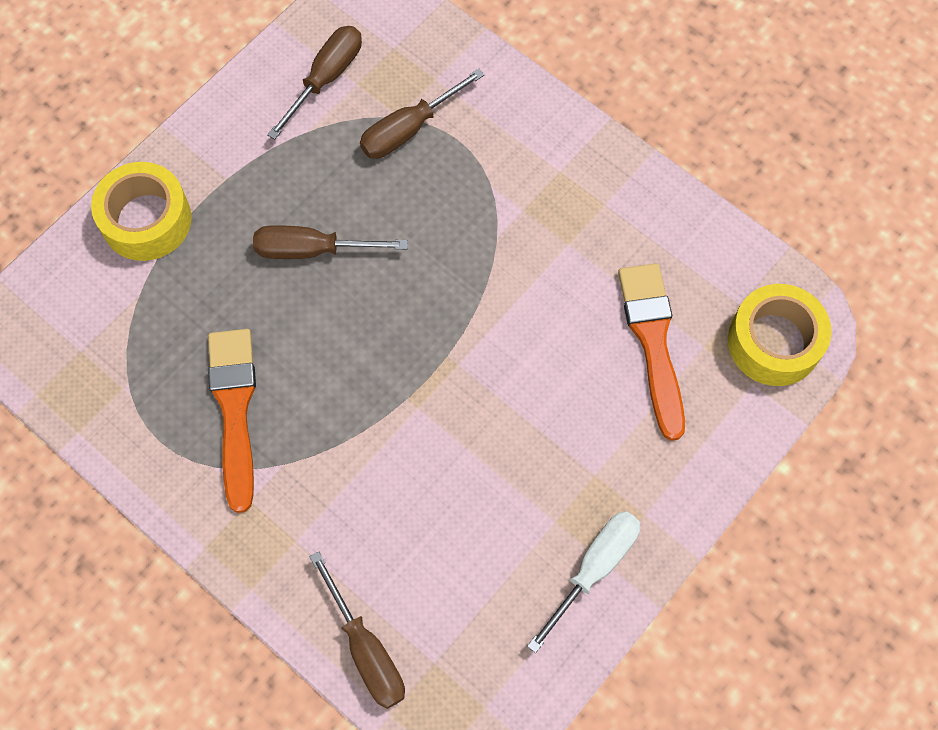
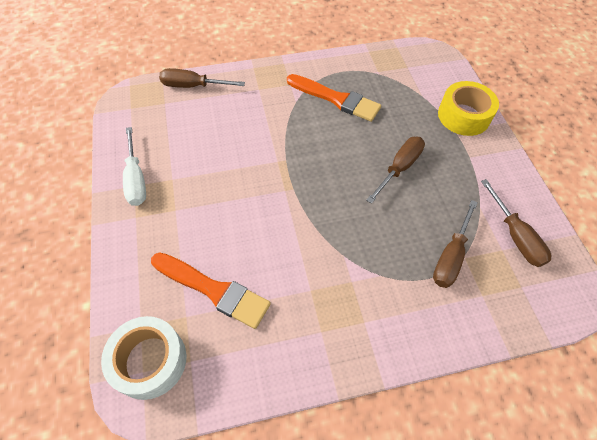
camera: 125 degrees right, 10 degrees down
brown screwdriver [360,69,484,159] -> brown screwdriver turned 150 degrees counterclockwise [433,200,478,288]
yellow tape [728,284,831,386] -> white tape [101,316,186,400]

